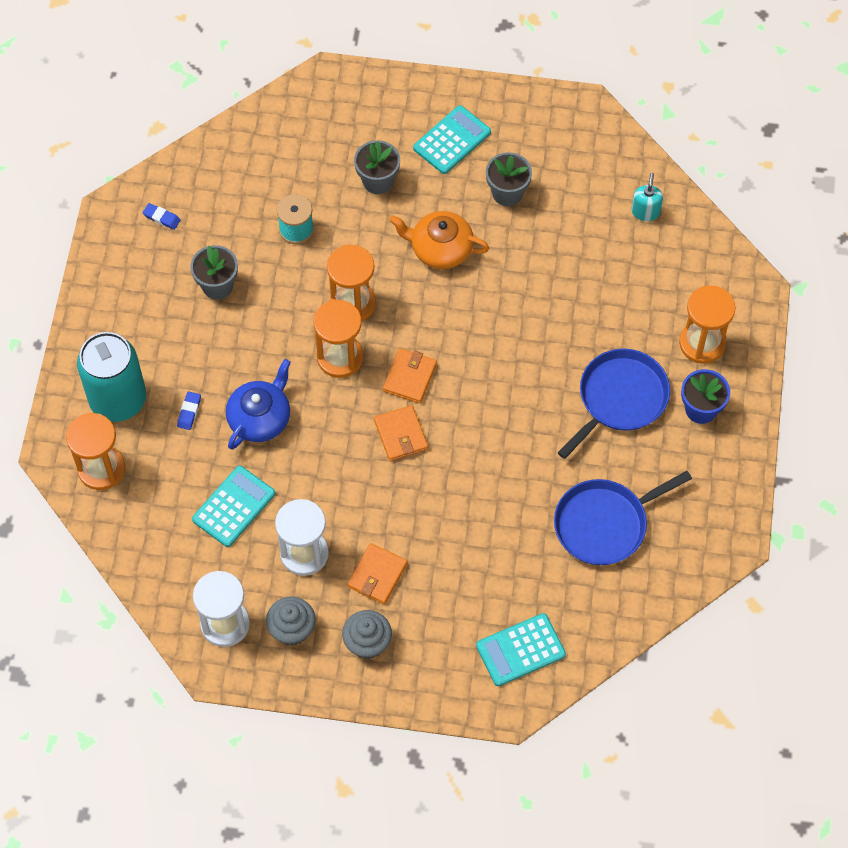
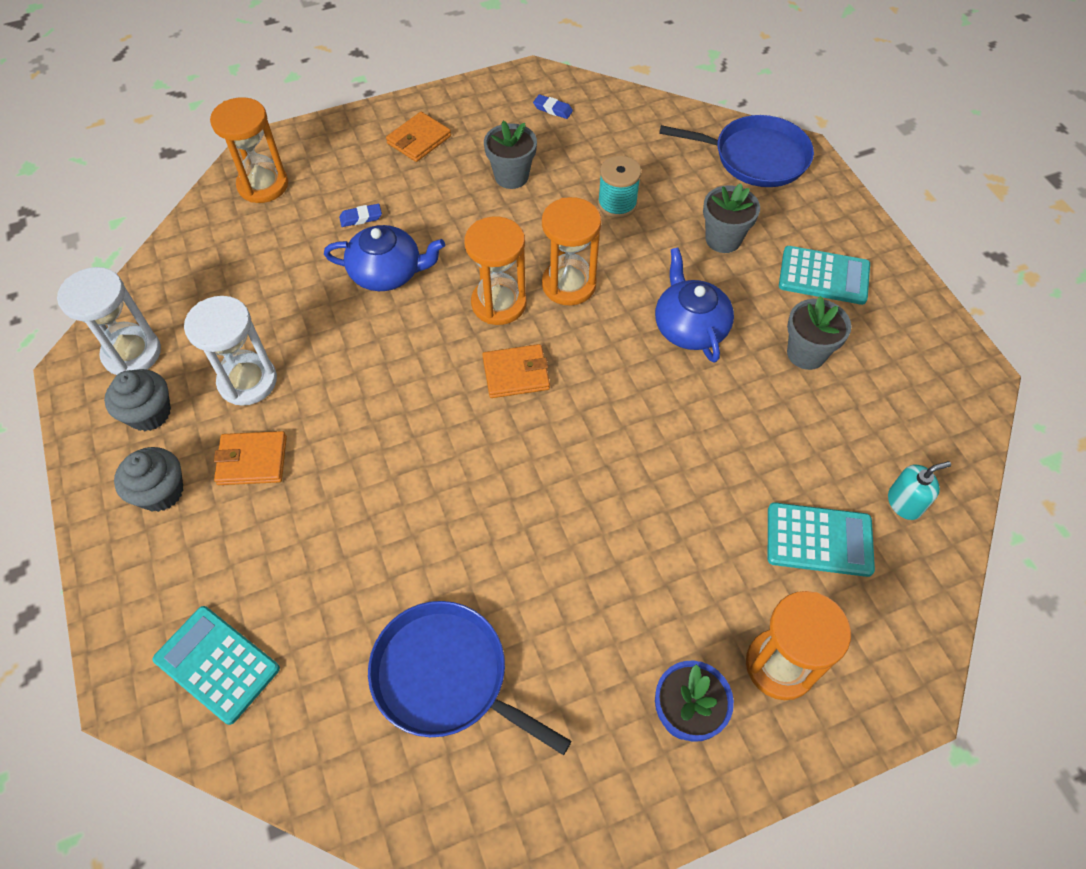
camera: 60 degrees right, 5 degrees down
turquoise can [77,332,146,422] -> none
blue eraser [143,203,181,230] -> blue eraser turned 60 degrees counterclockwise [533,94,573,119]
turquoise calculator [192,466,275,547] -> turquoise calculator moved to [768,502,875,577]
orange wallet [374,405,428,461] -> orange wallet moved to [386,112,451,162]
orange teapot [389,211,489,269] -> blue teapot [655,248,734,363]
blue pan [558,349,670,459] -> blue pan moved to [659,115,814,187]

